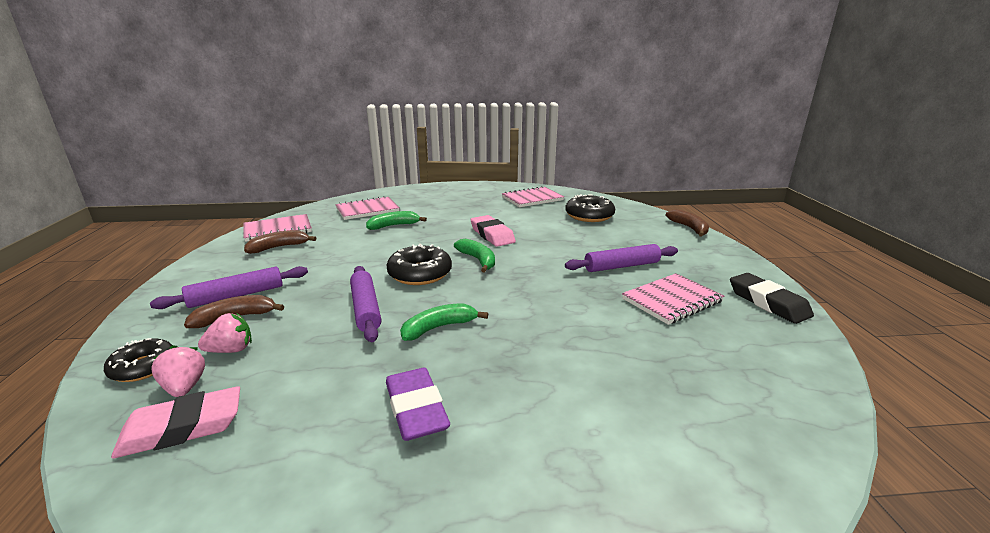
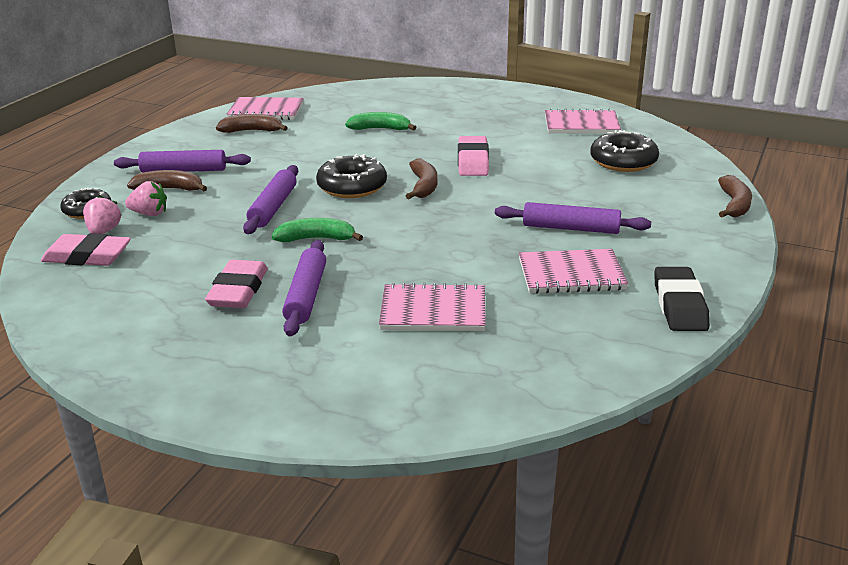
camera: 30 degrees right, 5 degrees up
pink notebook [335,196,399,220] -> pink notebook moved to [379,282,486,331]
purple eraser [386,368,450,441] -> pink eraser [205,260,268,308]
green banana [454,239,495,273] -> brown banana [406,159,438,199]
none -> purple rolling pin [282,240,326,336]

